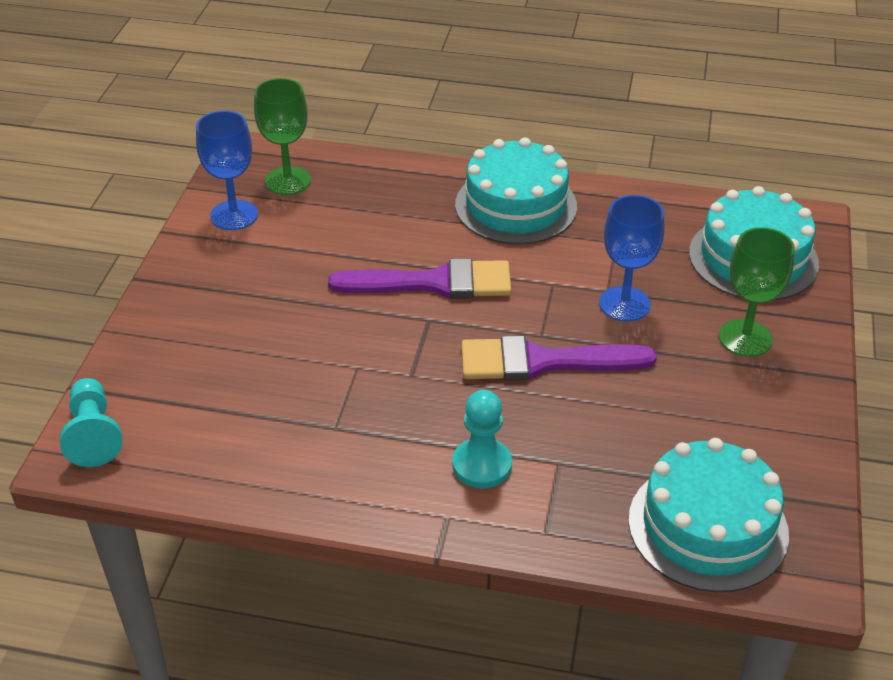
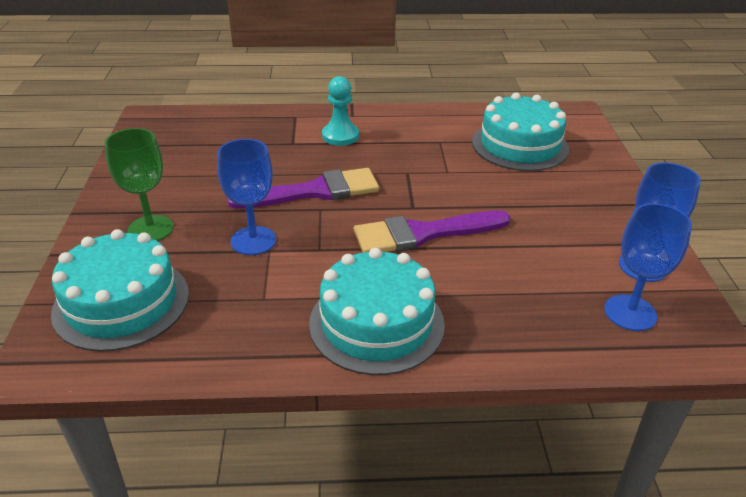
camera: 165 degrees right, 5 degrees down
turquoise pawn [60,378,123,467] -> none
green goblet [254,78,311,195] -> blue goblet [604,203,692,331]
turquoise cake [628,438,789,593] -> turquoise cake moved to [472,93,569,171]

